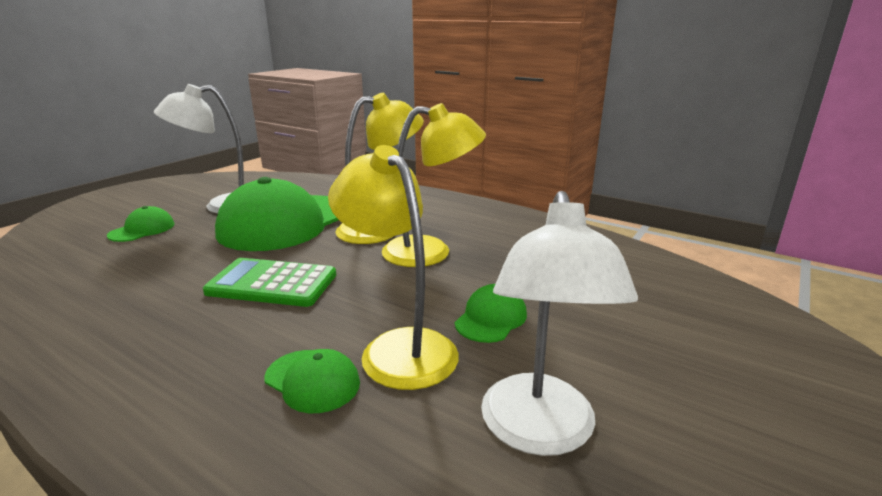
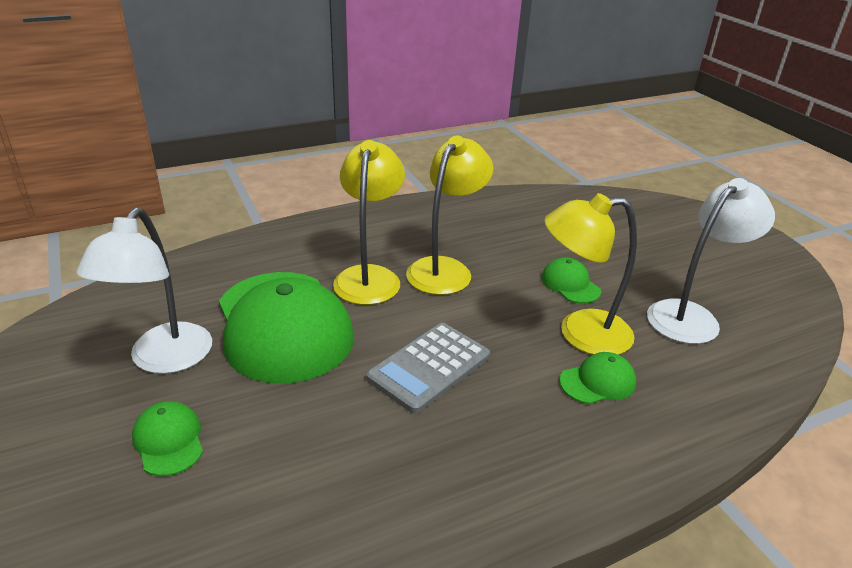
camera: 60 degrees left, 10 degrees up
green calculator [203,258,336,307] -> grey calculator [366,323,490,414]
white lamp [481,191,638,456] -> white lamp turned 75 degrees counterclockwise [647,178,775,344]

